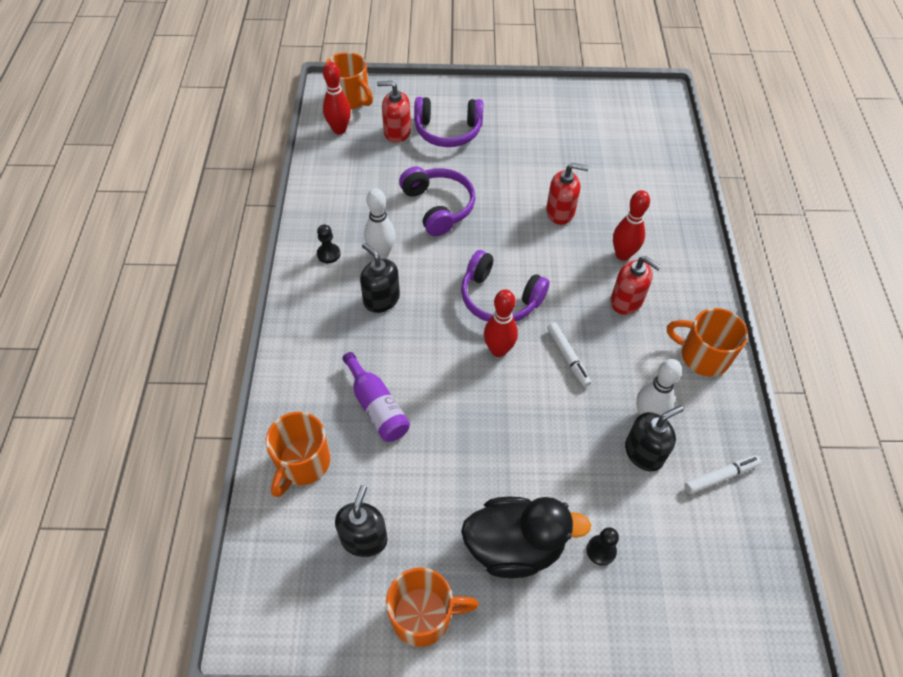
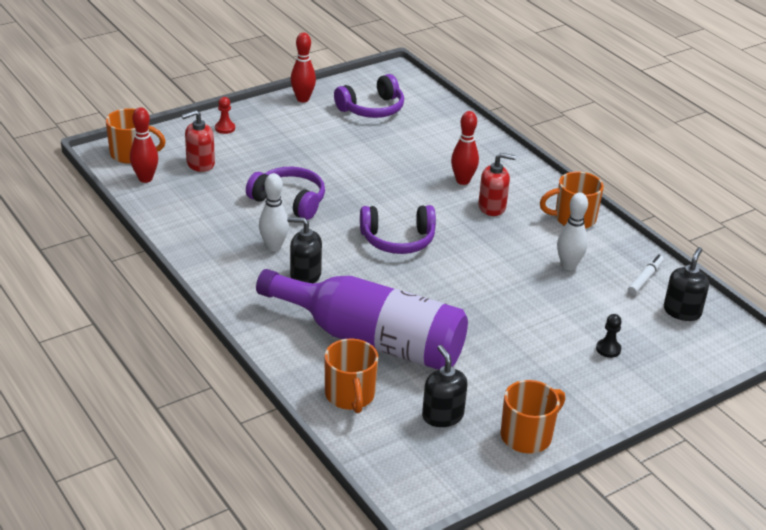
camera: 35 degrees left, 20 degrees down
black pawn [317,224,340,263] -> none
purple bottle [342,352,410,442] -> purple bottle [256,269,468,370], size x2.22
purple headphones [414,97,483,147] -> purple headphones moved to [334,74,404,118]
black duck [461,496,591,578] -> none
red bowling pin [484,290,518,357] -> red bowling pin moved to [291,33,316,102]
red soap dispenser [546,163,589,225] -> none
white marker [547,323,591,387] -> none
black soap dispenser [625,405,684,471] -> black soap dispenser moved to [664,247,709,321]
none -> red pawn [215,97,235,134]

